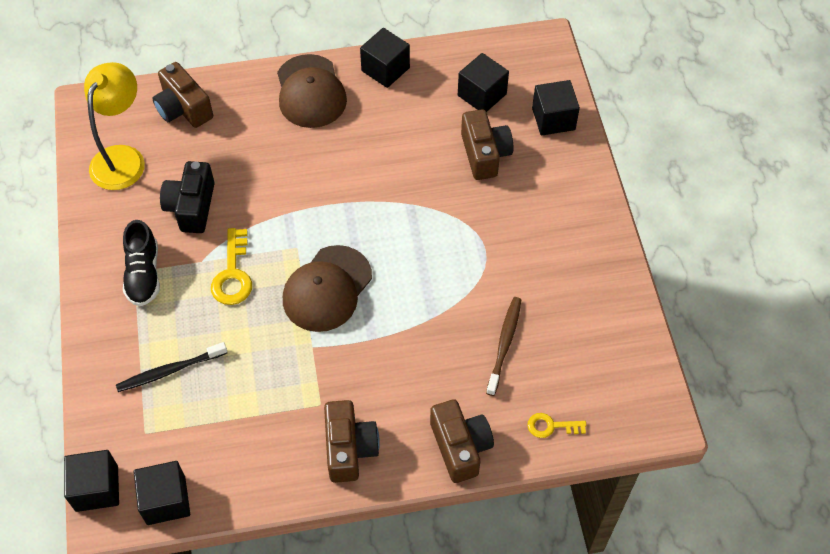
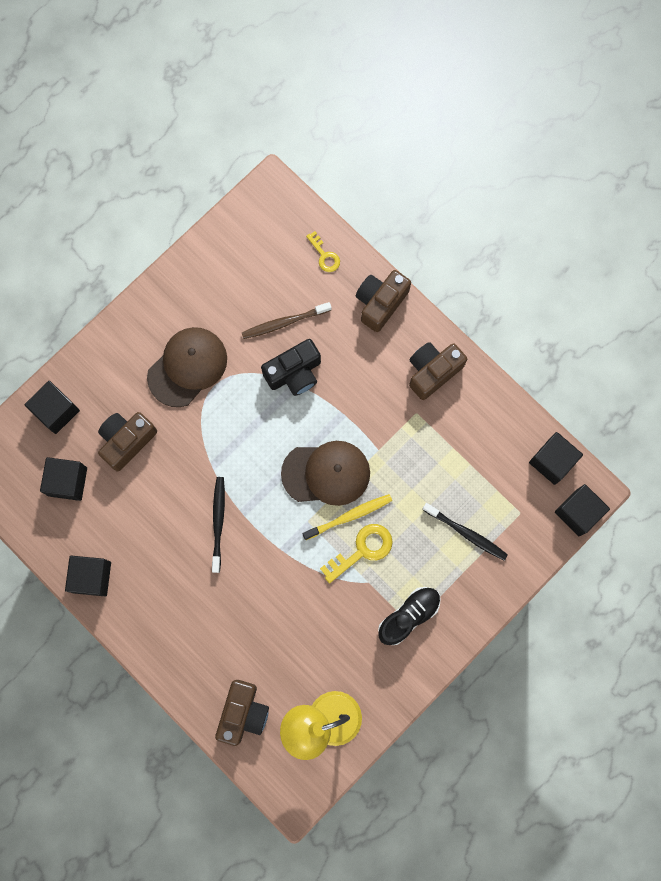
camera: 125 degrees left, 20 degrees up
black camera [160,161,215,233] -> black camera moved to [261,339,321,396]
brown cap [277,54,347,128] -> brown cap moved to [147,327,227,407]
none -> black toothbrush [212,477,225,573]
none -> yellow toothbrush [302,494,392,540]

